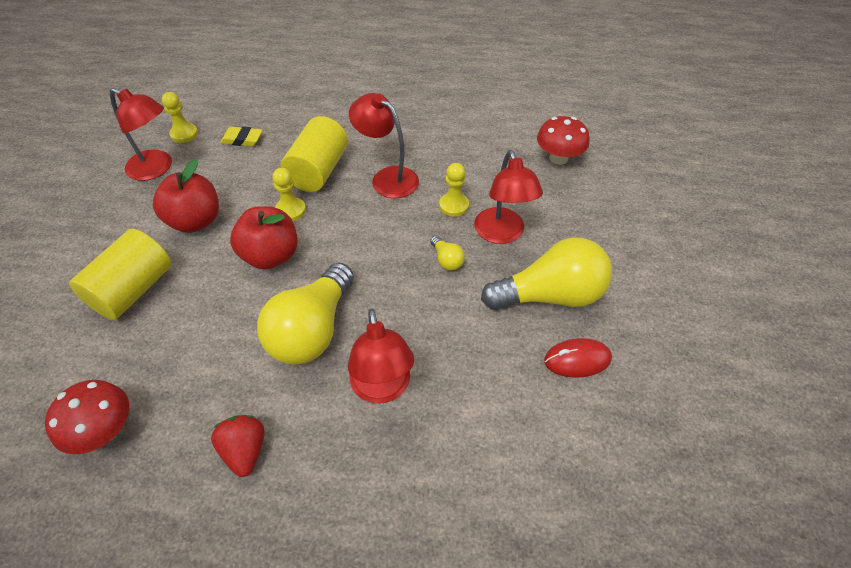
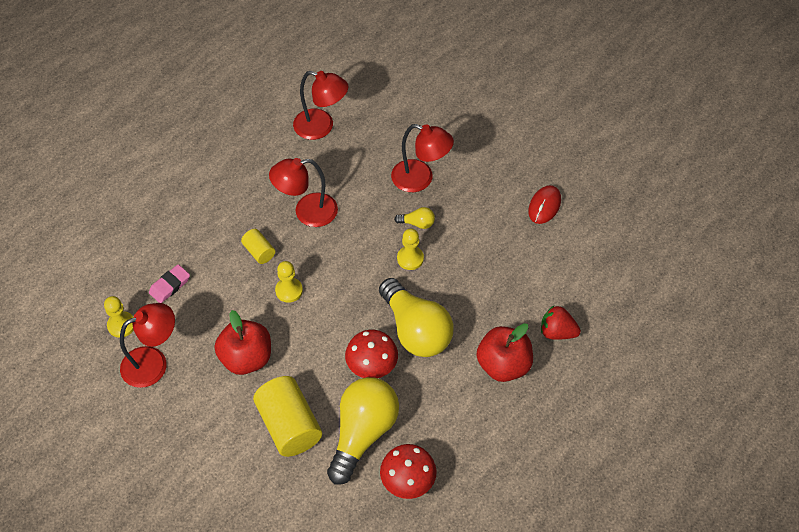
camera: 55 degrees left, 5 degrees up
red strawberry [211,415,265,477] -> red strawberry moved to [541,306,581,340]
yellow eraser [220,127,263,146] -> pink eraser [149,264,190,303]
red apple [230,206,298,270] -> red apple moved to [477,323,533,382]
yellow cylinder [281,116,348,192] -> yellow cylinder [241,229,275,264], size x0.51
red lamp [348,309,414,404] -> red lamp moved to [293,71,349,140]
yellow pawn [439,163,469,217] -> yellow pawn moved to [397,229,424,270]
yellow light bulb [481,237,612,310] -> yellow light bulb moved to [327,377,399,485]
red mushroom [537,116,590,165] -> red mushroom moved to [345,330,398,378]

